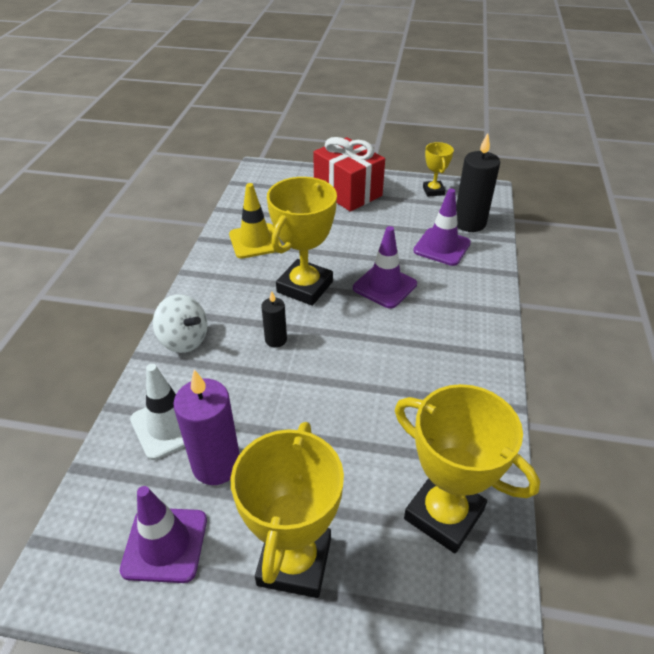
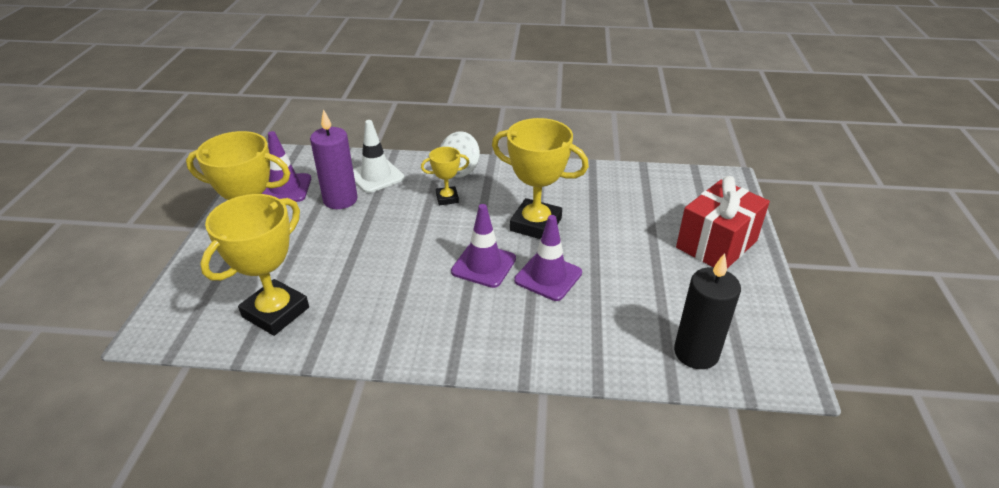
camera: 85 degrees right, 5 degrees down
yellow traffic cone [229,183,282,259] -> none
black candle [261,291,287,348] -> none
purple traffic cone [413,189,471,266] -> purple traffic cone moved to [451,204,516,288]
yellow trophy [423,142,454,197] -> yellow trophy moved to [421,147,469,205]

